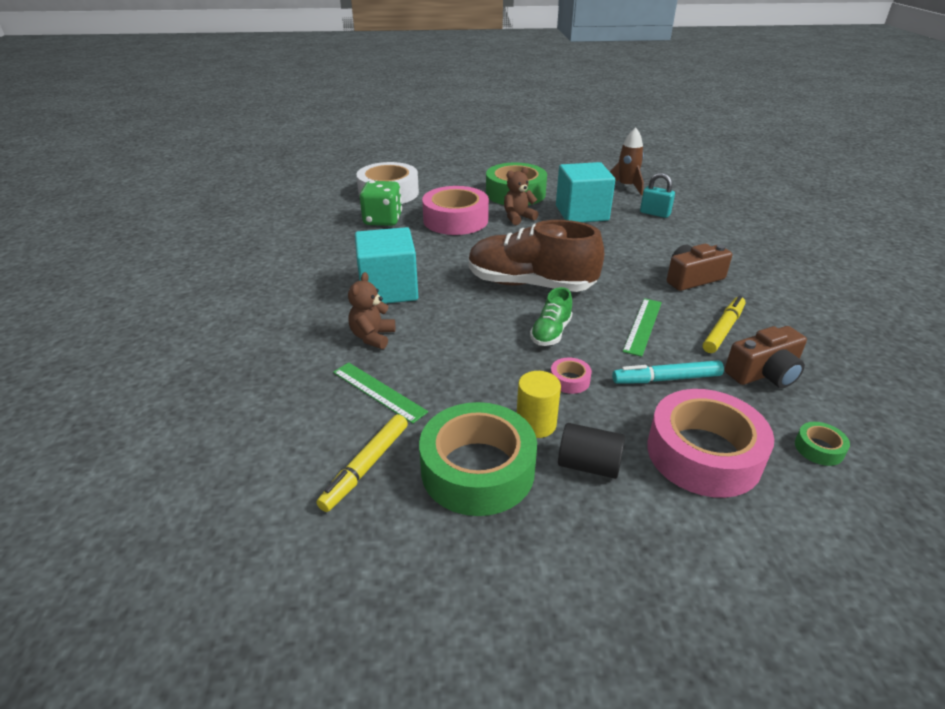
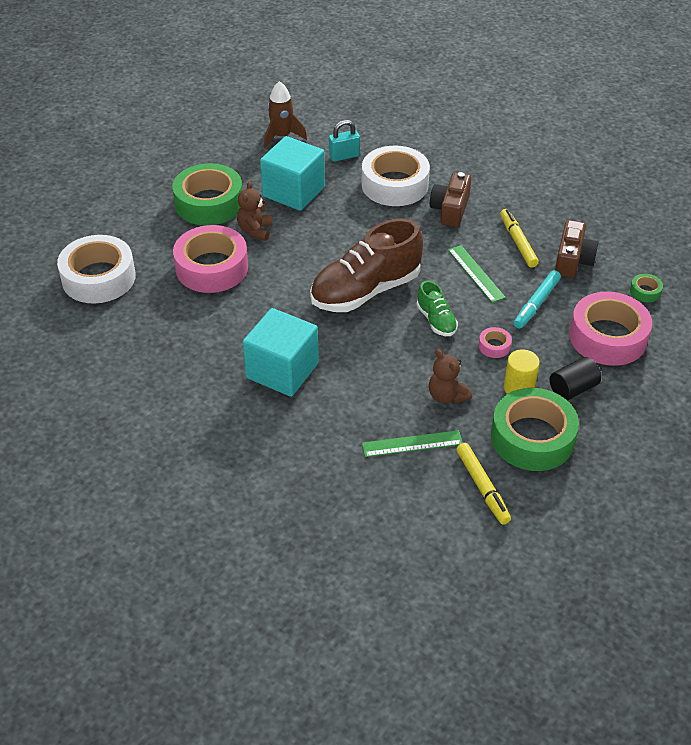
camera: 50 degrees left, 10 degrees up
brown teddy bear [348,272,395,349] -> brown teddy bear moved to [429,349,472,404]
green dice [360,181,402,226] -> none
none -> white tape [362,146,430,206]

